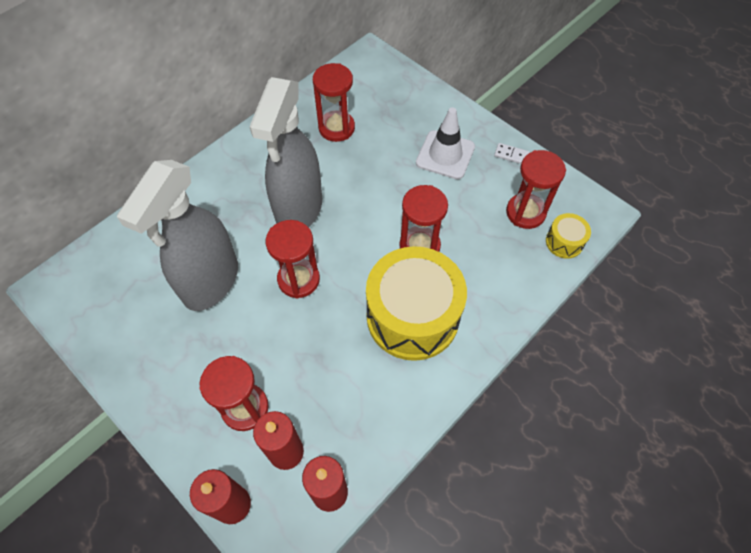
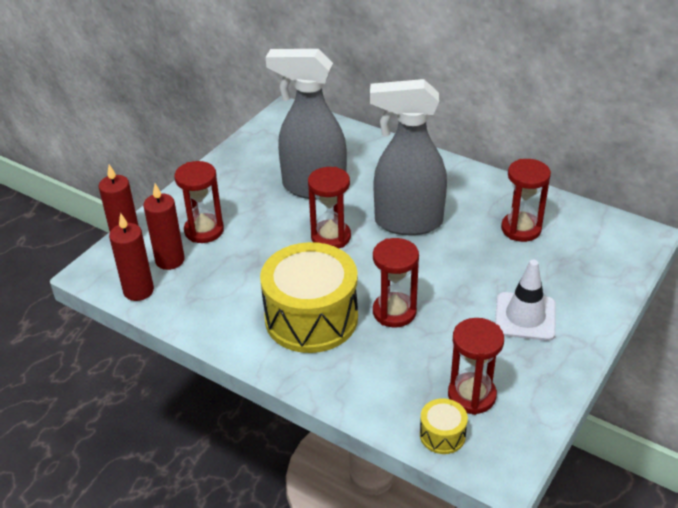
camera: 80 degrees right, 20 degrees down
white domino [494,143,530,164] -> none

